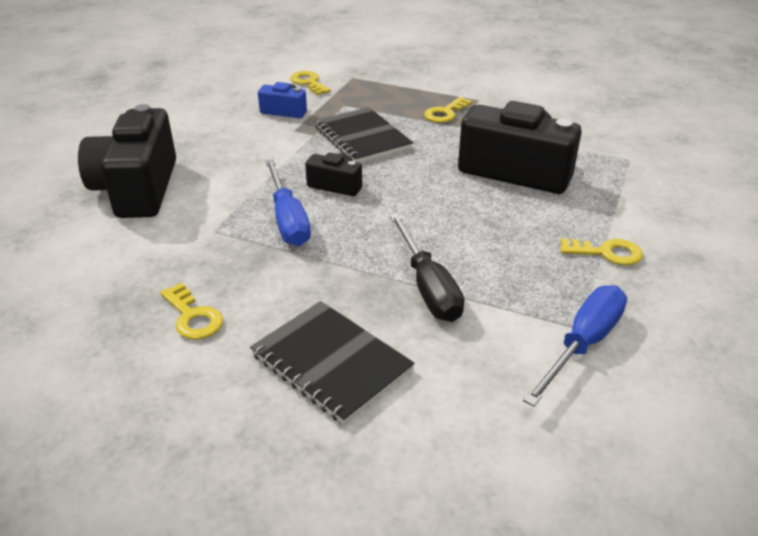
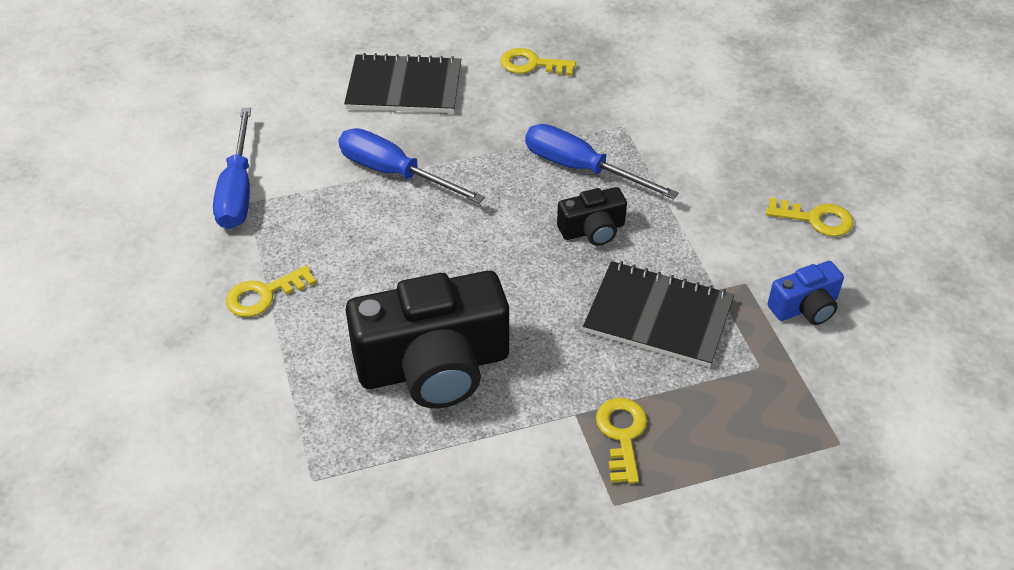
camera: 140 degrees right, 10 degrees up
black camera [78,104,176,218] -> none
yellow key [290,71,331,95] -> yellow key moved to [766,198,854,237]
black screwdriver [389,213,464,322] -> blue screwdriver [339,128,485,204]

